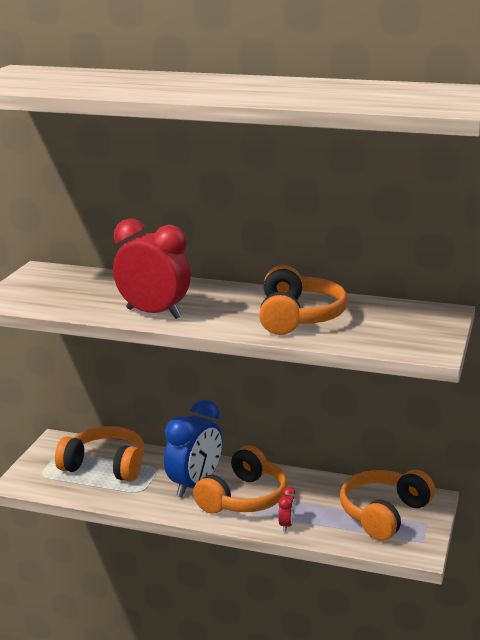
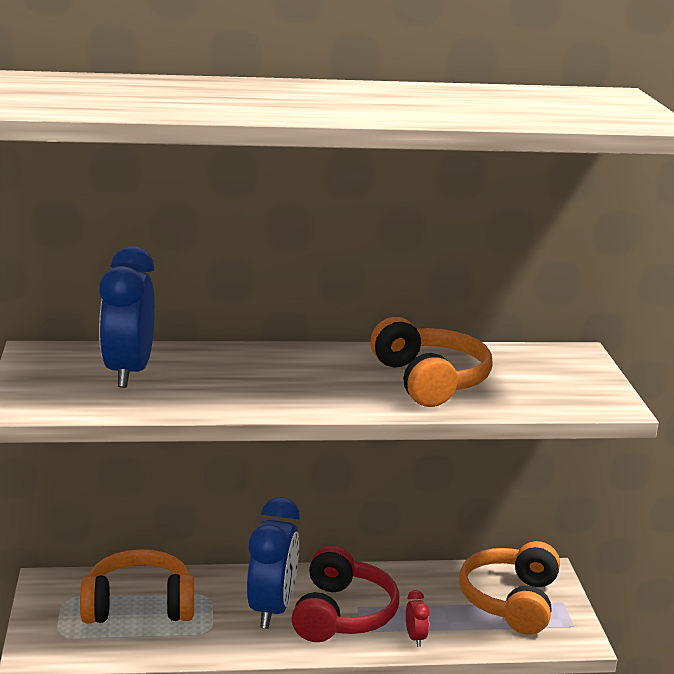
camera: 25 degrees left, 0 degrees up
red clock [113,219,191,319] -> none
orange headphones [193,445,288,514] -> red headphones [292,546,399,642]
none -> blue clock [99,246,155,388]

